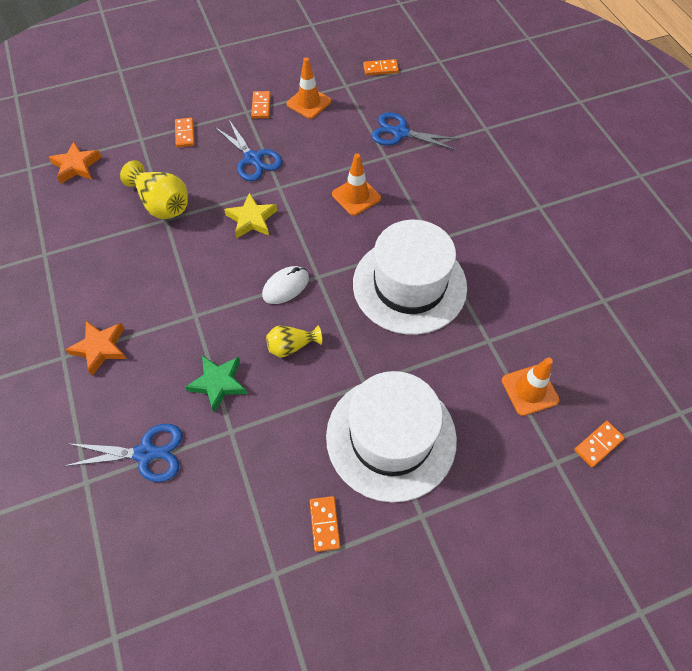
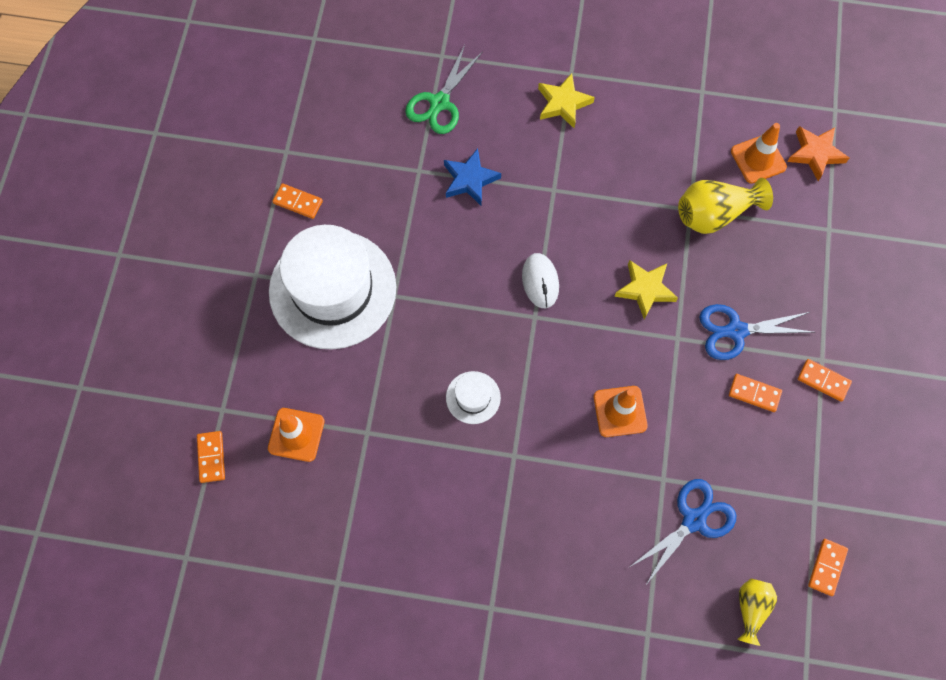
camera: 120 degrees right, 10 degrees up
orange star [65,321,127,376] -> yellow star [538,73,595,128]
blue scissors [65,424,183,482] -> green scissors [405,45,482,134]
orange domino [175,118,195,147] -> orange domino moved to [729,374,782,412]
green star [185,355,247,413] -> blue star [444,148,501,206]
yellow vase [266,325,322,357] -> yellow vase moved to [737,578,777,646]
orange traffic cone [287,57,331,119] -> orange traffic cone moved to [731,123,787,184]
white hat [353,220,467,335] -> white hat [446,371,501,424], size x0.42

